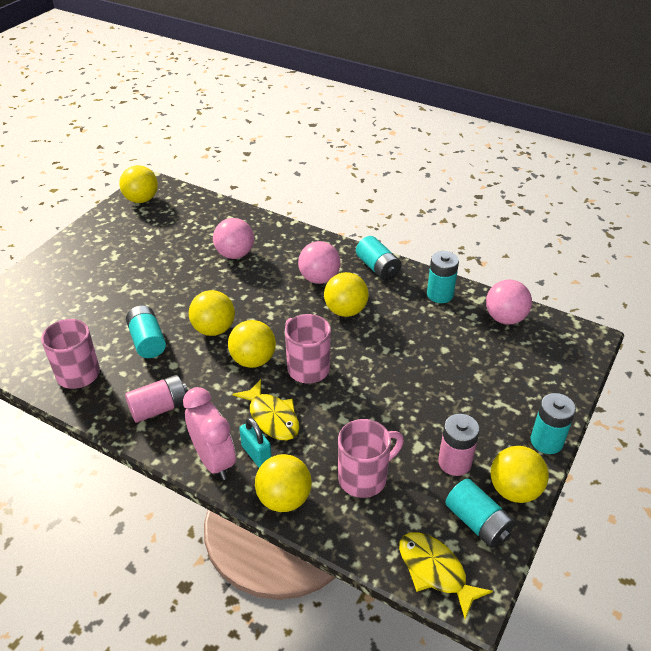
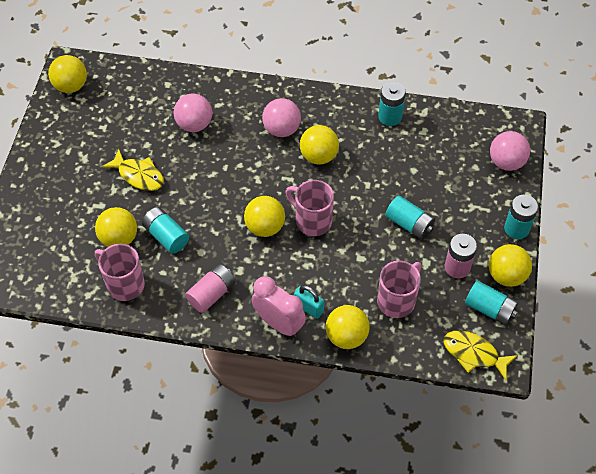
camera: 20 degrees left, 15 degrees up
yellow ball [189,290,235,336] -> yellow ball moved to [95,207,137,247]
yellow fish [232,379,299,440] -> yellow fish moved to [102,149,164,191]
turquoise battery [356,236,401,281] -> turquoise battery moved to [385,196,435,239]
pink ball [486,279,532,324] -> pink ball moved to [490,131,530,171]

